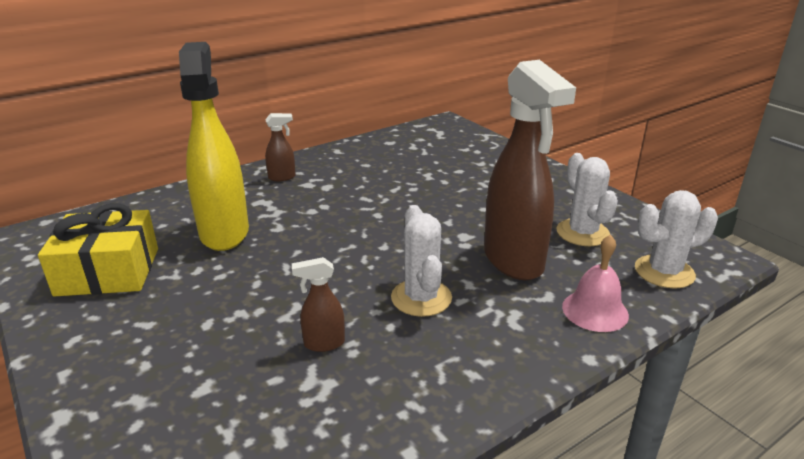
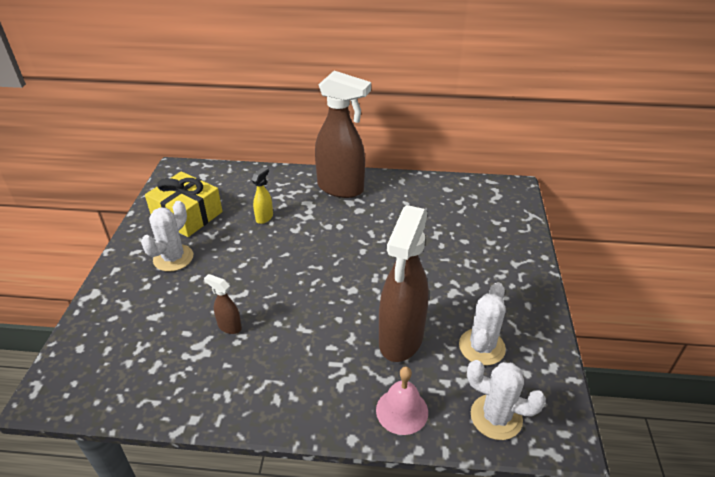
camera: 40 degrees right, 10 degrees up
yellow spray bottle [179,42,249,251] -> yellow spray bottle [252,167,273,224], size x0.42
brown spray bottle [265,113,296,181] -> brown spray bottle [315,71,371,198], size x2.36
white cactus [391,205,452,317] -> white cactus moved to [141,201,193,272]

